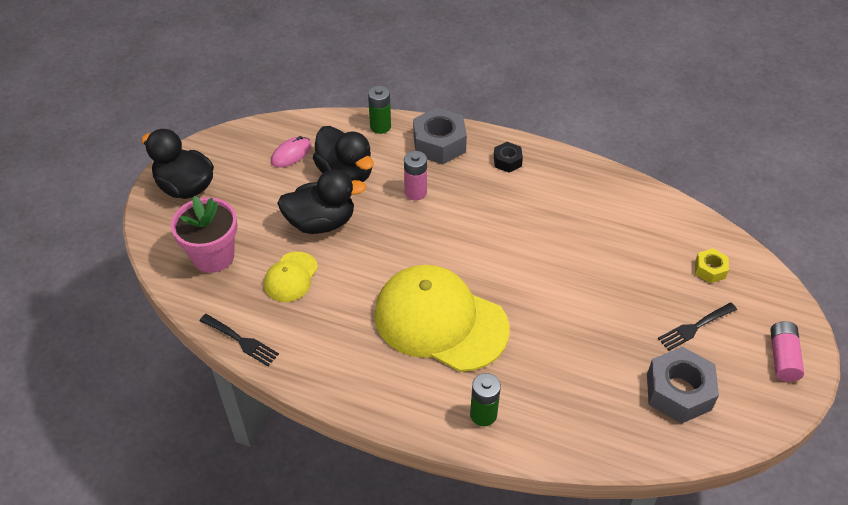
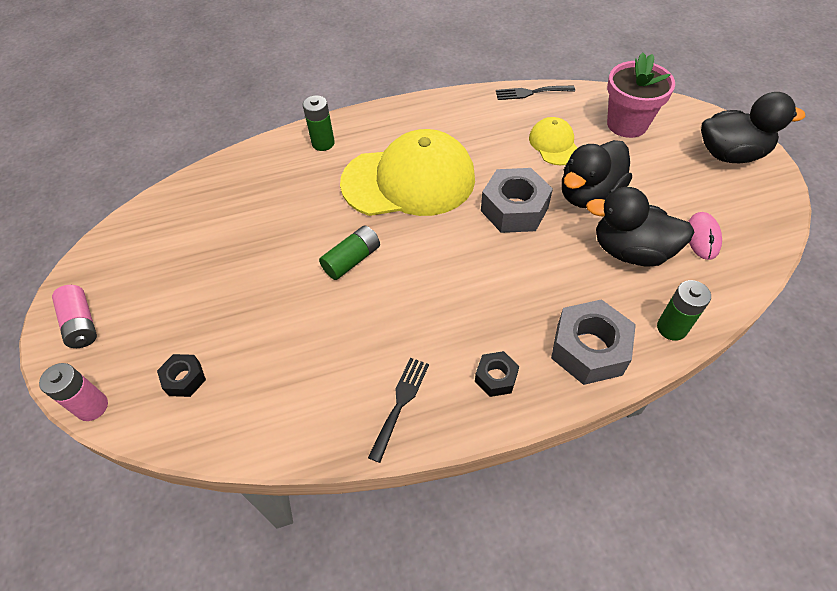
camera: 145 degrees right, 5 degrees up
pink battery [404,151,427,200] -> pink battery moved to [39,363,108,421]
grey nut [647,347,719,424] -> grey nut moved to [481,168,553,233]
black fork [658,303,737,351] -> black fork moved to [368,358,429,463]
yellow nut [695,248,729,283] -> black nut [157,354,206,397]
none -> green battery [319,225,380,280]

